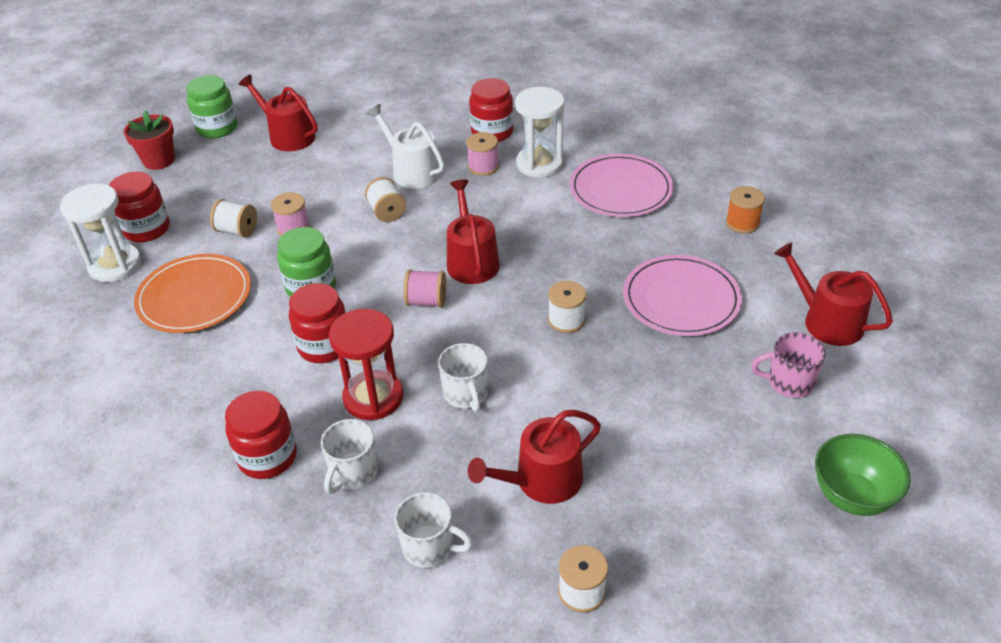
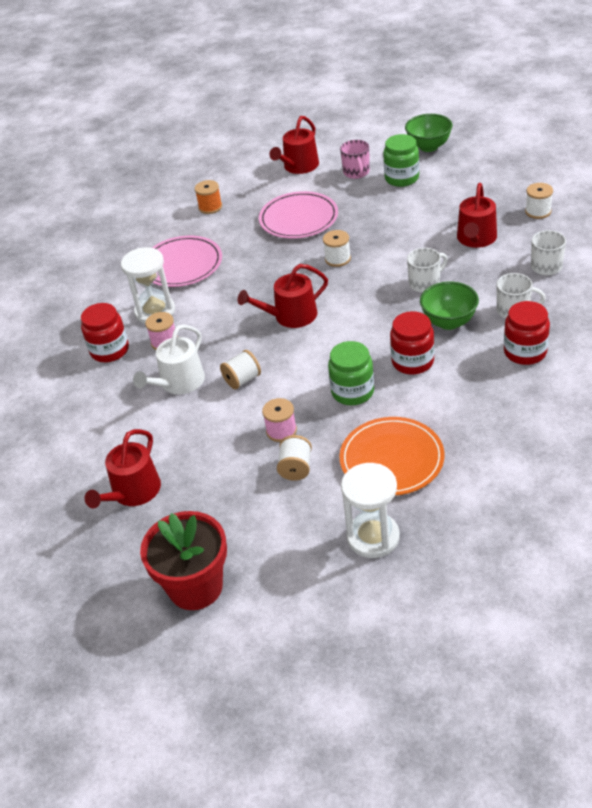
camera: 100 degrees left, 0 degrees up
red jar [109,172,170,242] -> none
red flower pot [124,110,175,170] -> red flower pot [140,511,227,610], size x1.52
green jar [186,75,237,139] -> green jar moved to [383,134,419,187]
red hourglass [329,308,403,420] -> green bowl [420,282,479,330]
pink spool [404,270,446,308] -> none
red watering can [468,410,601,504] -> red watering can turned 60 degrees clockwise [457,183,497,248]

